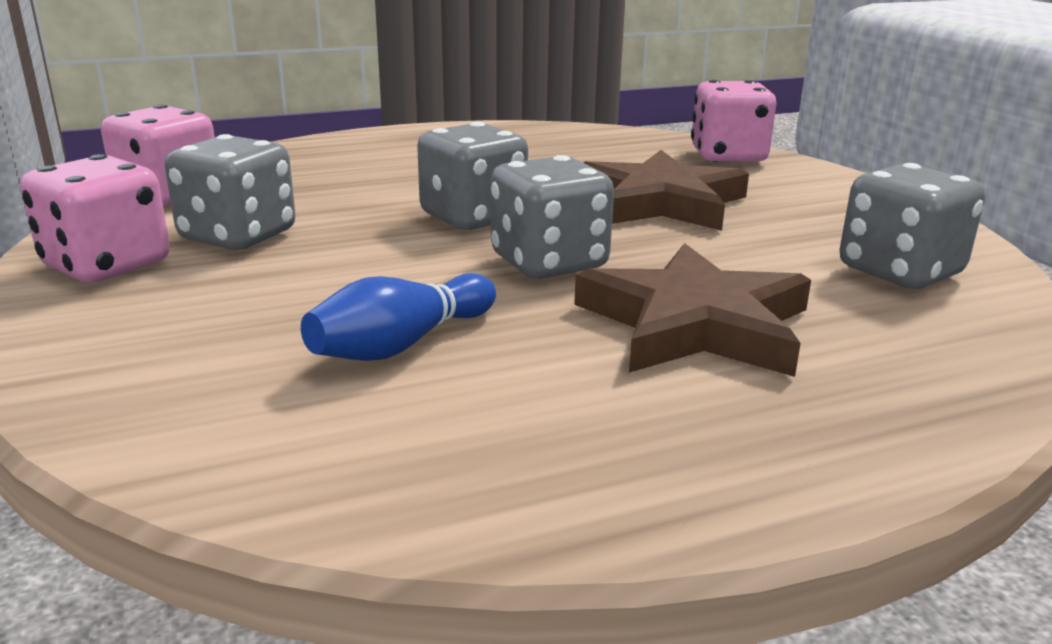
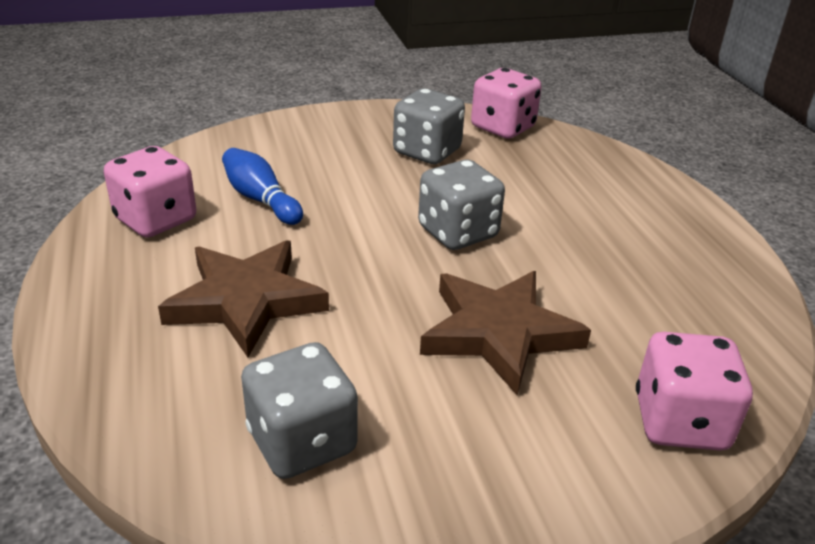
camera: 95 degrees right, 10 degrees up
pink dice [20,154,170,282] -> pink dice moved to [104,146,196,238]
grey dice [491,155,614,279] -> none

